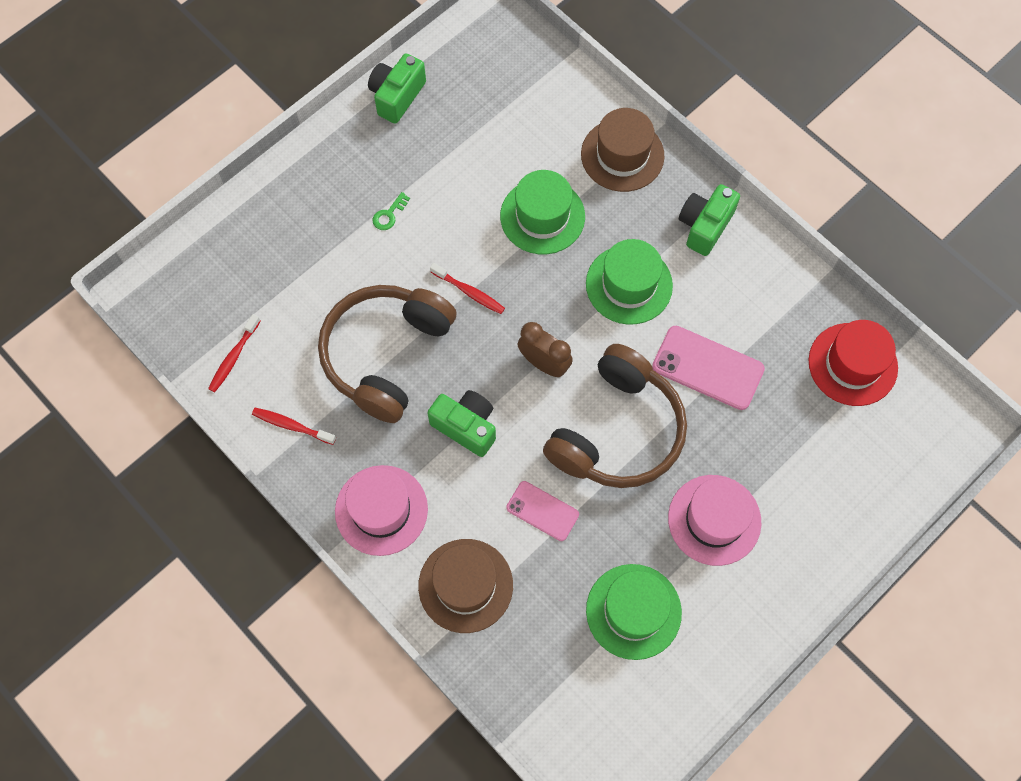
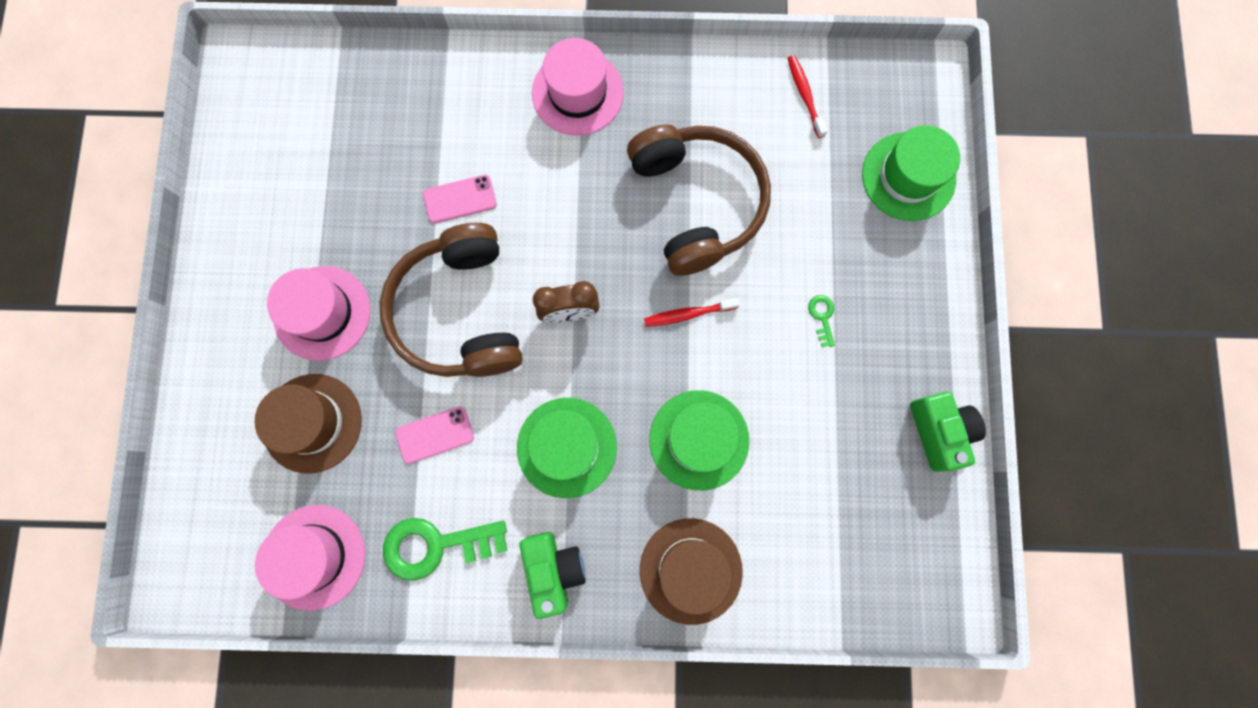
camera: 135 degrees right, 10 degrees up
red toothbrush [252,408,336,445] -> none
brown hat [418,539,513,633] -> brown hat moved to [255,374,362,473]
green camera [427,390,496,457] -> none
green hat [586,564,682,660] -> green hat moved to [862,125,960,221]
pink phone [652,326,765,410] -> pink phone [395,406,474,464], size x0.63
red hat [809,320,898,406] -> pink hat [255,505,365,611]
none -> green key [383,518,507,581]

